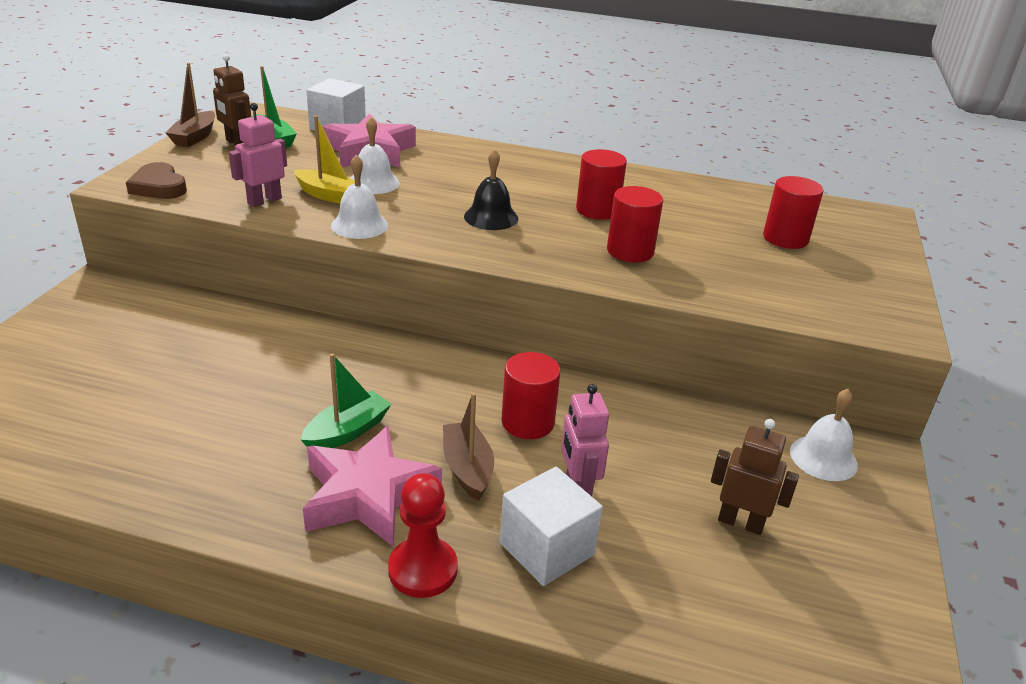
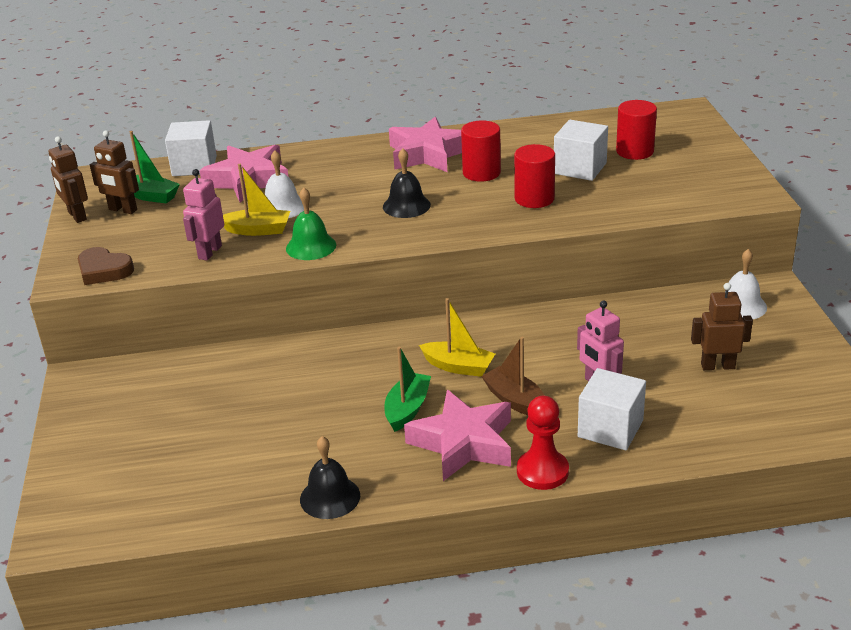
camera: 20 degrees left, 0 degrees up
brown boat [166,63,215,147] -> brown robot [48,136,88,223]
white bell [331,155,388,239] -> green bell [286,188,336,260]
red cylinder [501,352,560,439] -> none
none -> black bell [300,436,360,519]
none -> pink star [389,117,462,172]
none -> yellow boat [419,298,495,377]
none -> white cube [554,120,608,181]

